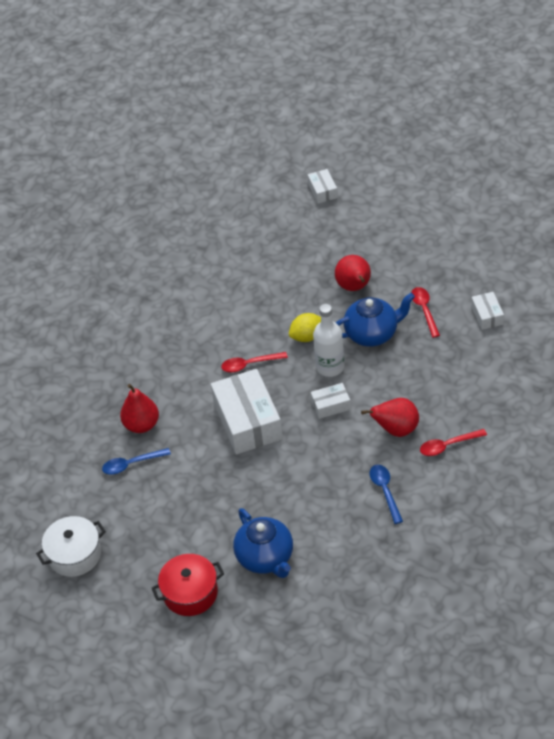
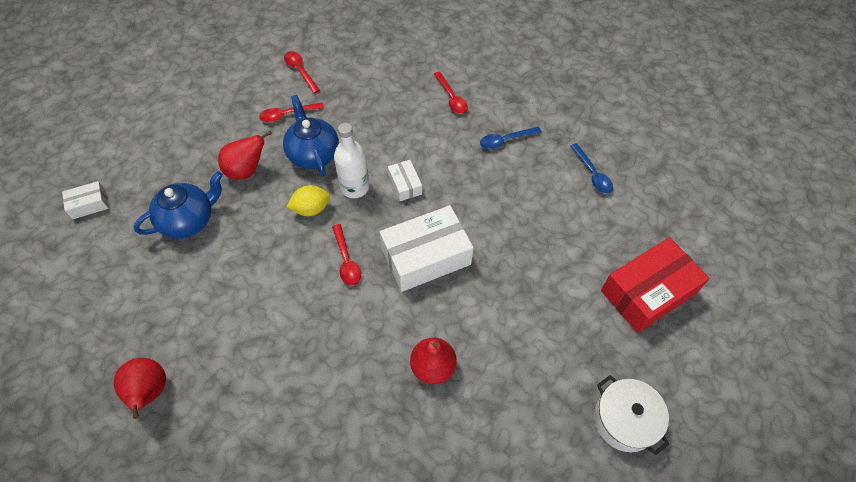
camera: 100 degrees left, 10 degrees up
blue spoon [102,448,171,475] -> blue spoon moved to [570,143,613,194]
red pot [152,554,224,616] -> red box [601,237,709,333]
blue teapot [233,508,293,578] -> blue teapot moved to [133,171,223,239]
yellow lemon [289,313,321,342] -> yellow lemon turned 75 degrees counterclockwise [286,185,330,216]
red pear [361,398,419,437] -> red pear moved to [113,358,166,419]
white box [471,292,504,330] -> red spoon [284,51,320,93]

